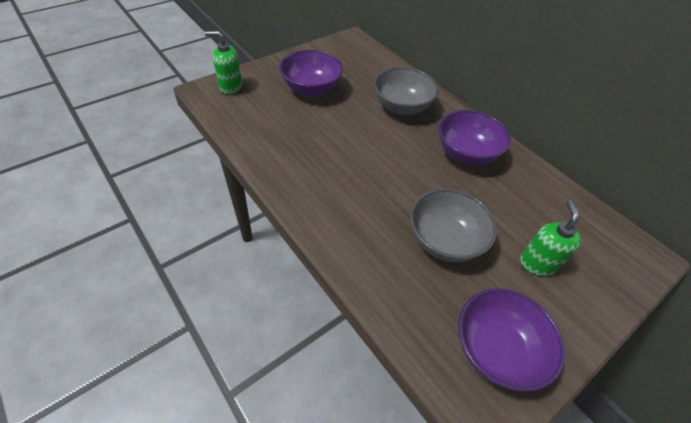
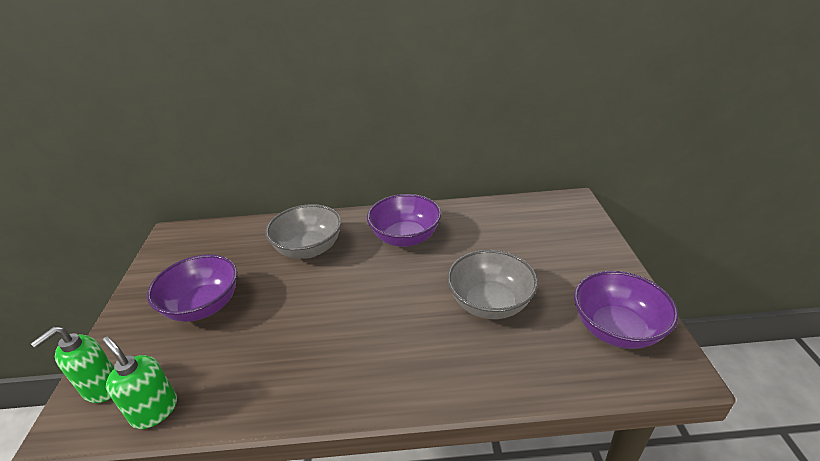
camera: 50 degrees left, 15 degrees down
green soap dispenser [520,200,581,276] -> green soap dispenser moved to [102,337,177,429]

